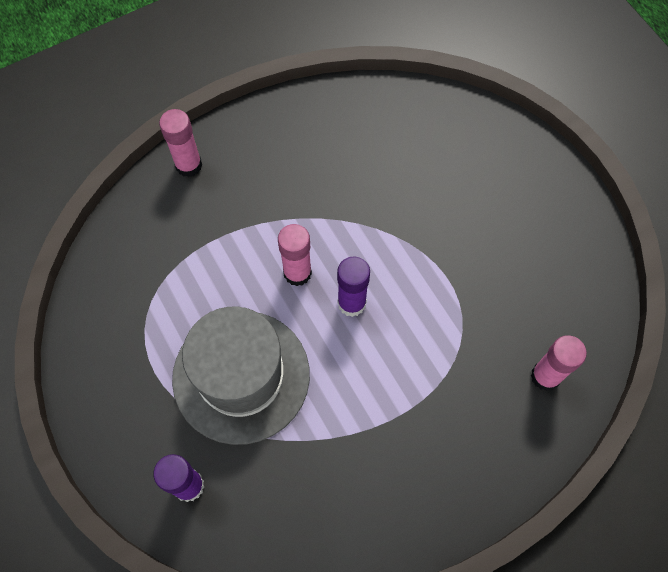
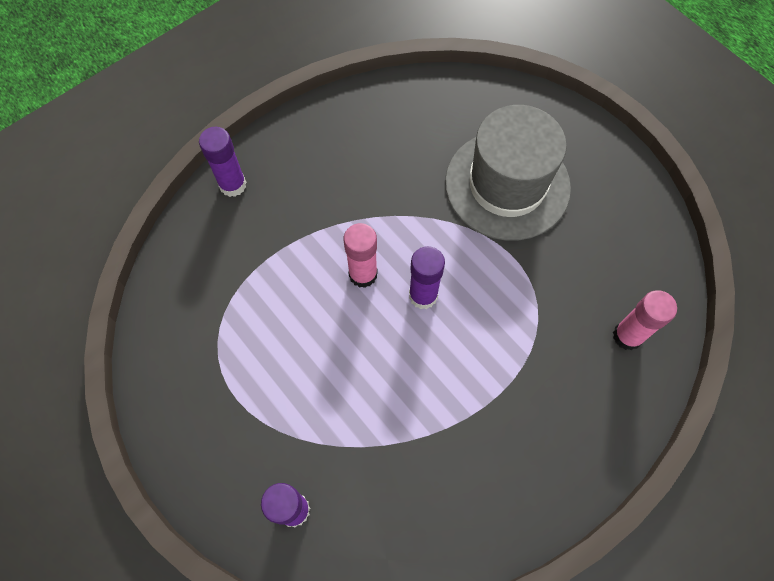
camera: 10 degrees left, 0 degrees up
pink glue stick [159,109,202,177] -> purple glue stick [199,127,247,197]
grey hat [172,306,310,445] -> grey hat moved to [445,105,571,241]

